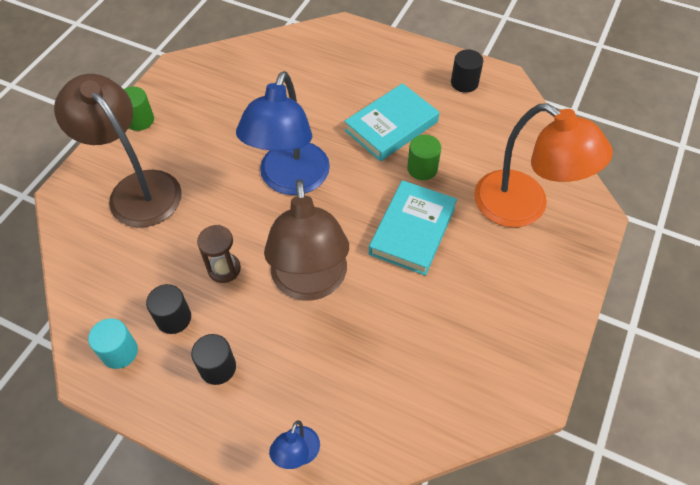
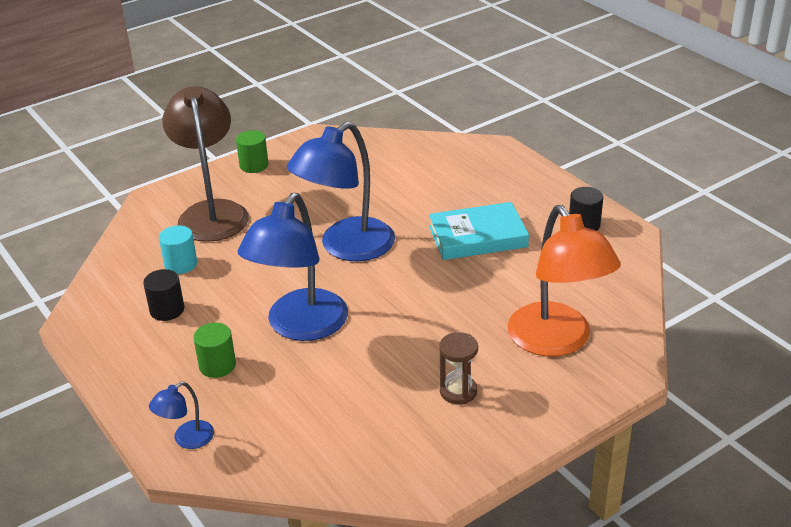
camera: 30 degrees right, 20 degrees down
turquoise cylinder [88,318,138,369] -> turquoise cylinder moved to [159,225,197,274]
black cylinder [191,334,236,385] -> none
brown hourglass [197,225,241,283] -> brown hourglass moved to [440,332,478,404]
brown lamp [264,179,349,300] -> blue lamp [238,193,348,341]
turquoise book [369,180,457,276] -> none
green cylinder [407,135,441,180] -> green cylinder moved to [193,323,236,378]

